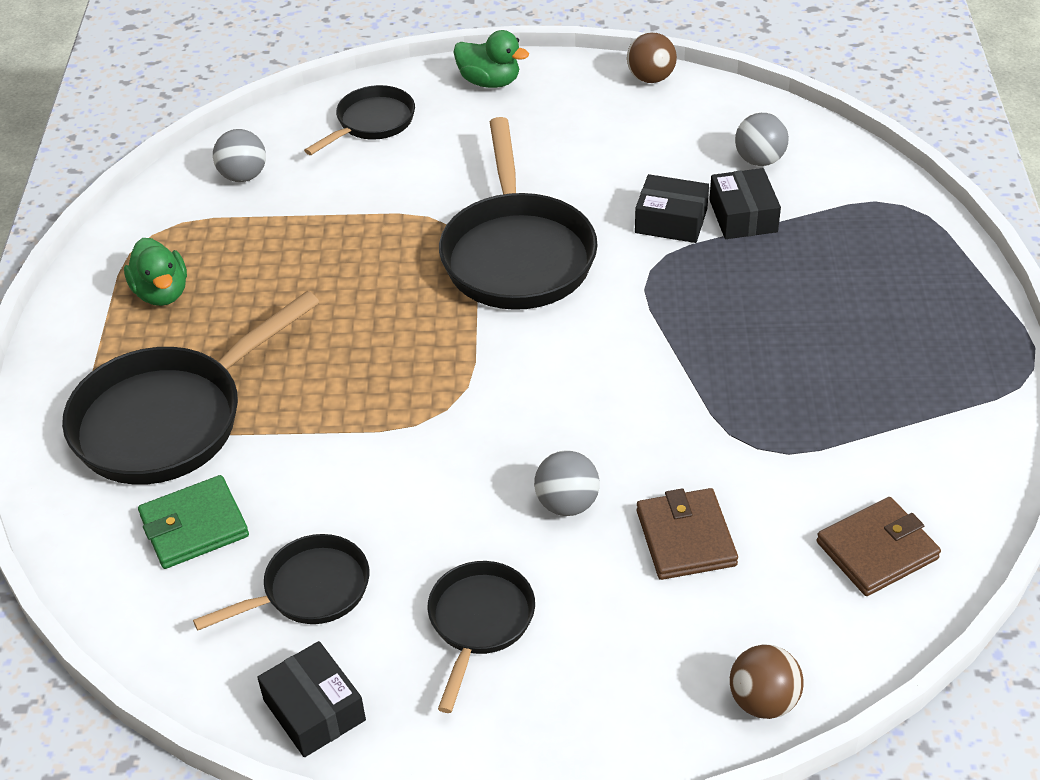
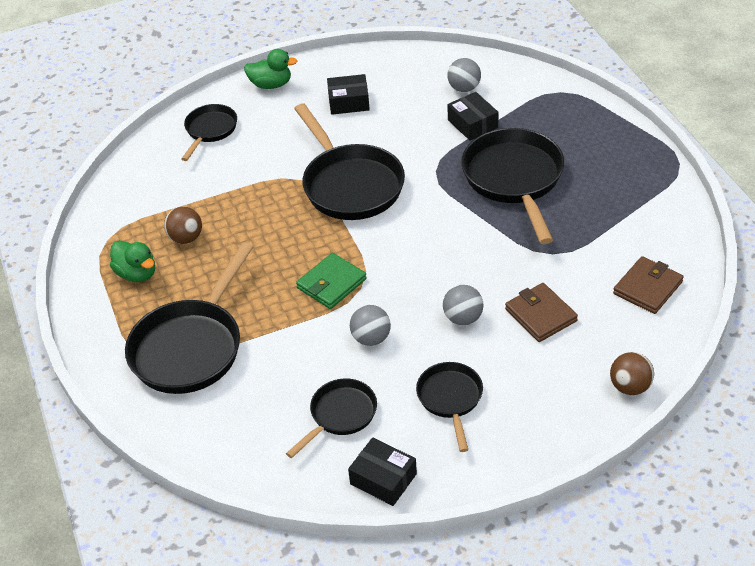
camera: 20 degrees left, 0 degrees up
green wallet [138,475,249,569] -> green wallet moved to [296,253,367,309]
grey ball [213,129,266,182] -> grey ball moved to [350,305,391,346]
brown ball [627,32,677,83] -> brown ball moved to [164,206,202,244]
black box [635,174,709,243] -> black box moved to [327,74,370,115]
none -> black pan [461,128,564,244]

